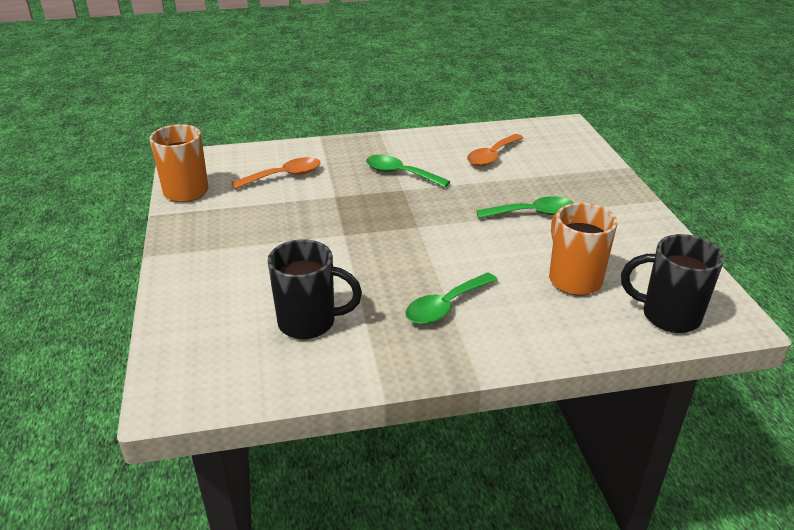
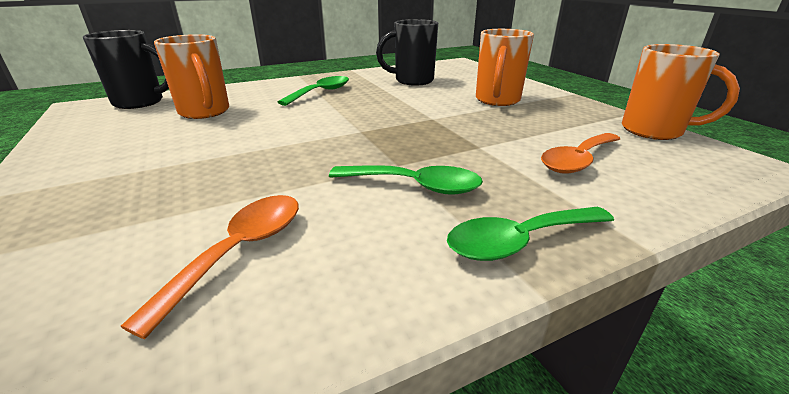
camera: 165 degrees right, 5 degrees down
green spoon [476,196,574,219] -> green spoon moved to [447,207,614,261]
none -> orange mug [476,29,534,106]

